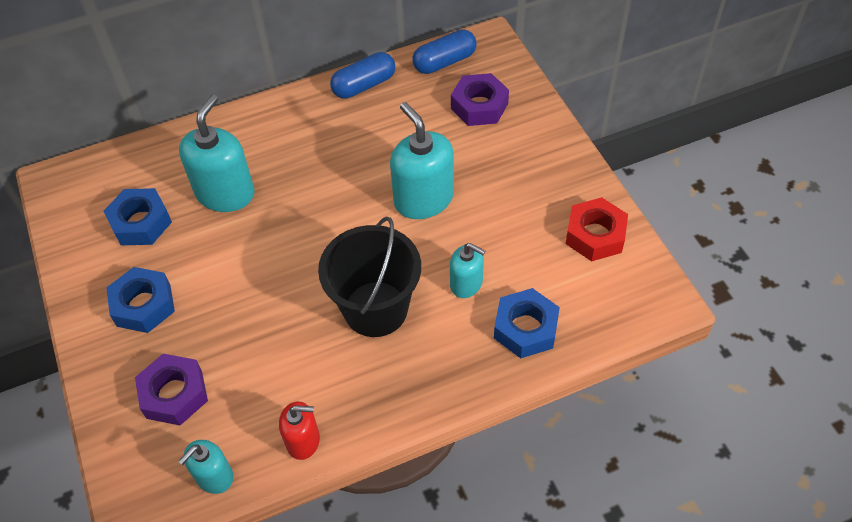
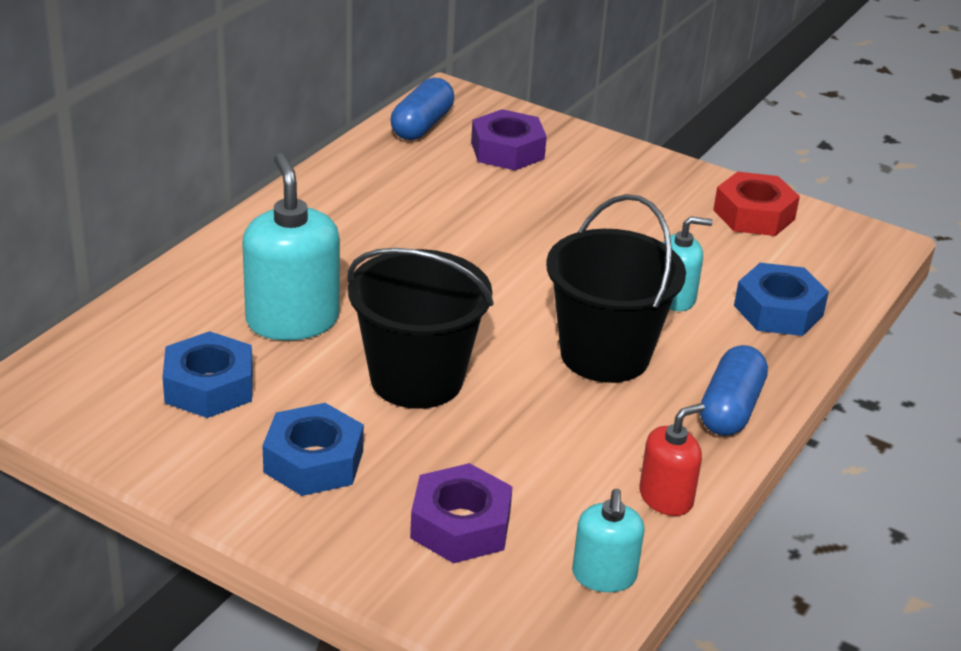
camera: 40 degrees left, 20 degrees down
blue capsule [330,52,395,99] -> blue capsule moved to [700,345,768,436]
turquoise soap dispenser [390,102,454,219] -> none
none -> black bucket [348,248,494,409]

